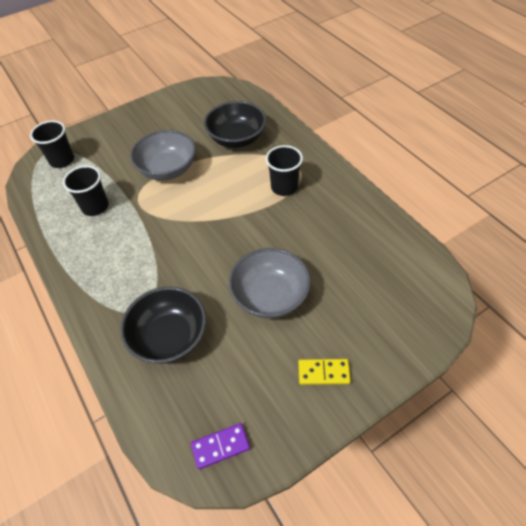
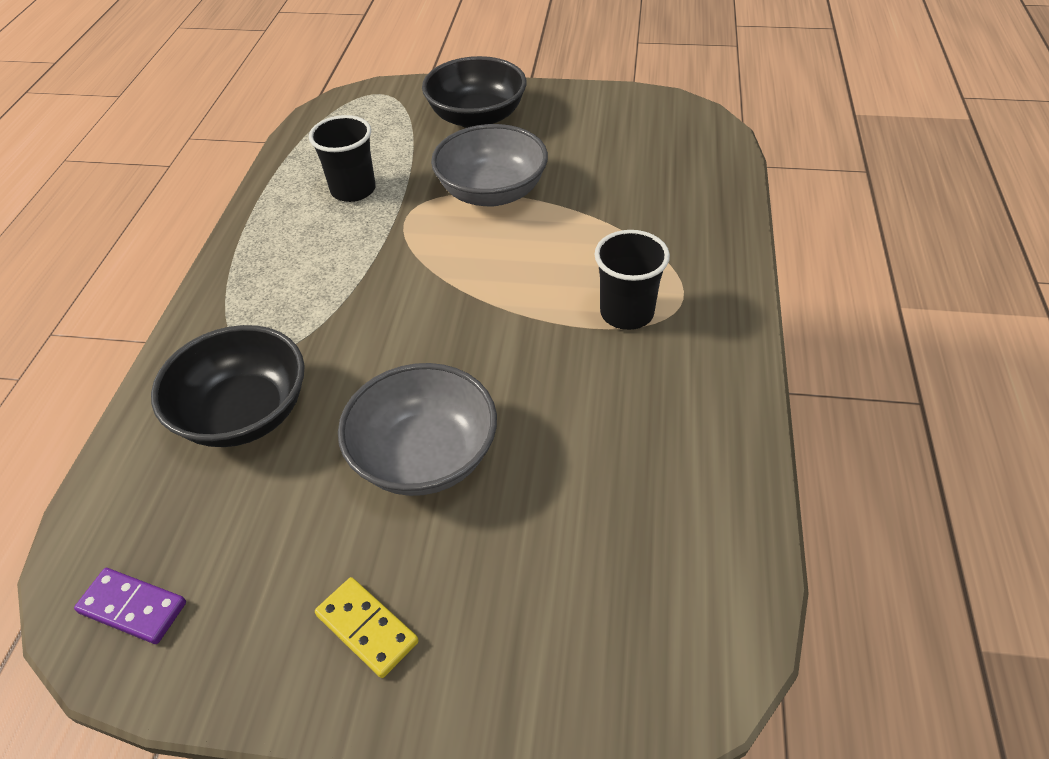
camera: 40 degrees right, 5 degrees down
black cup [30,121,74,168] -> none
black bowl [204,101,266,148] -> black bowl moved to [422,56,527,128]

